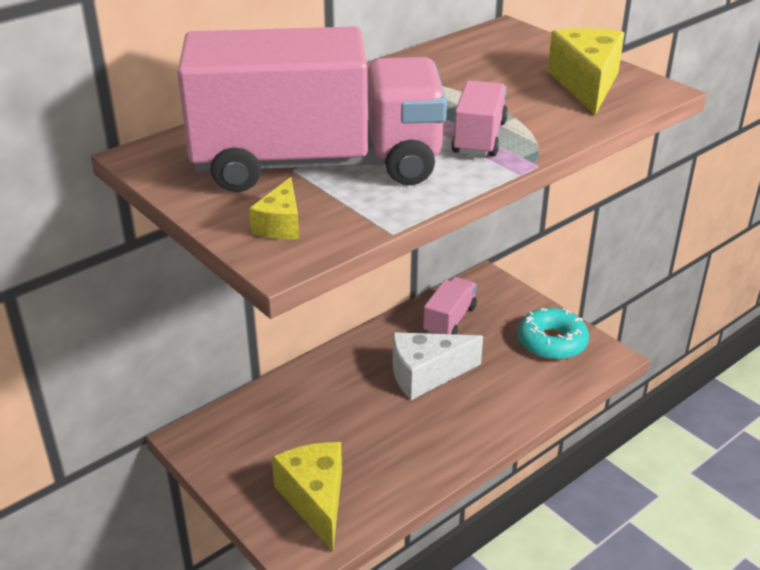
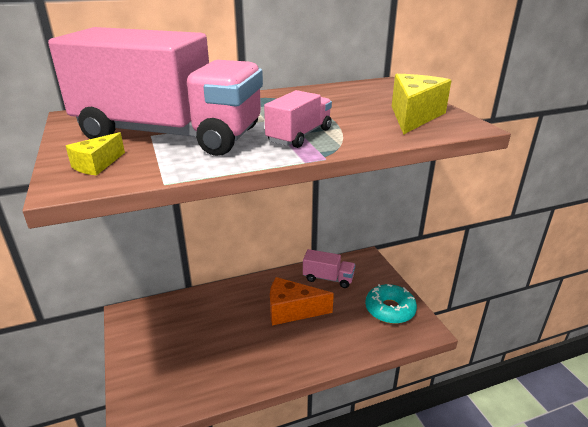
camera: 20 degrees right, 5 degrees down
yellow cheese [272,442,342,552] -> none
white cheese [393,332,483,400] -> orange cheese [270,277,334,325]
pink truck [423,277,477,334] -> pink truck turned 60 degrees clockwise [303,249,355,288]

